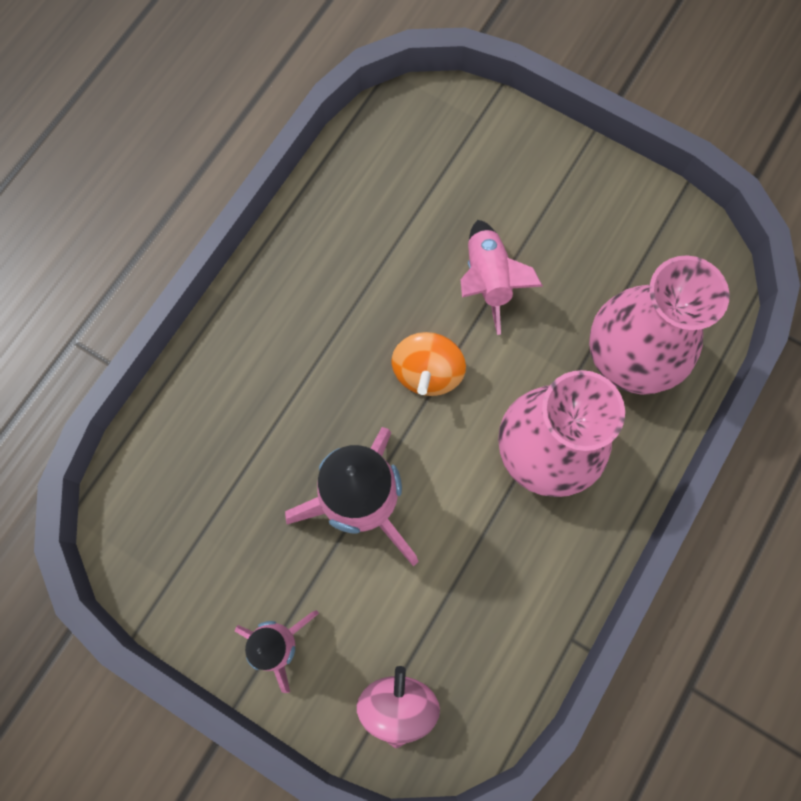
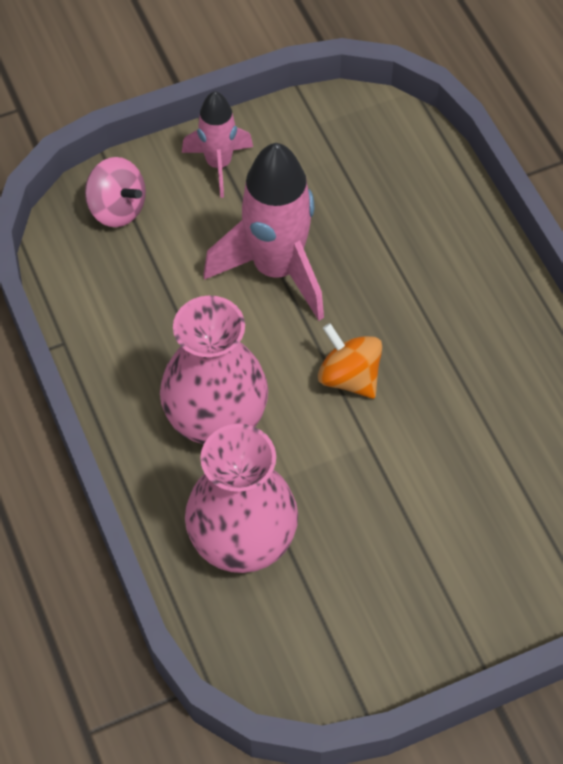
camera: 125 degrees right, 15 degrees down
pink rocket [461,220,543,335] -> none

